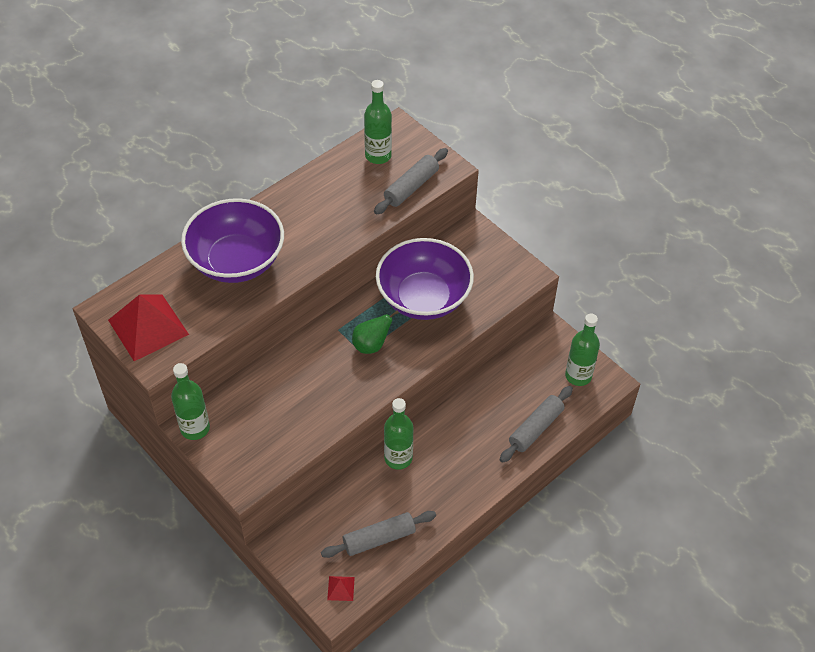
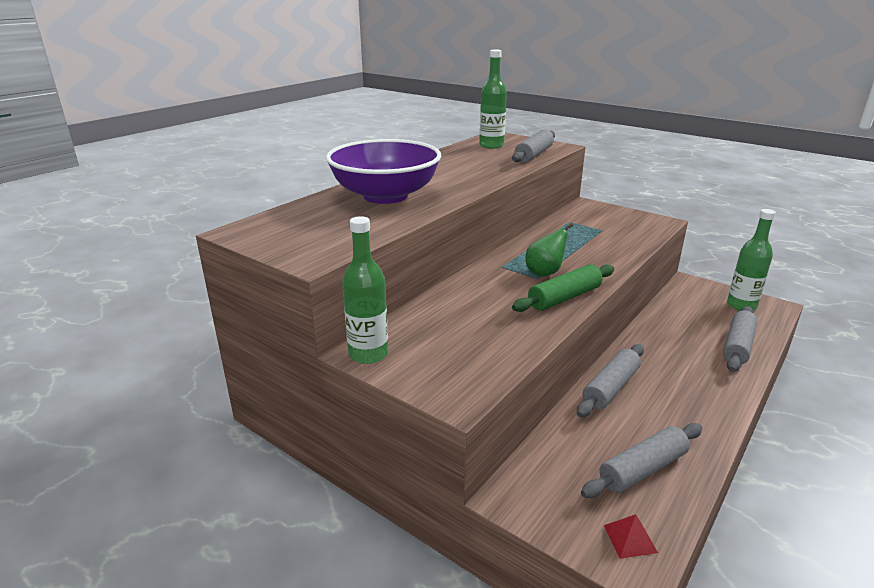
camera: 10 degrees left, 25 degrees down
red pyramid [108,294,189,361] -> none
purple bowl [376,238,474,320] -> none
green bottle [384,398,413,470] -> grey rolling pin [577,344,644,417]
none -> green rolling pin [512,265,614,312]

